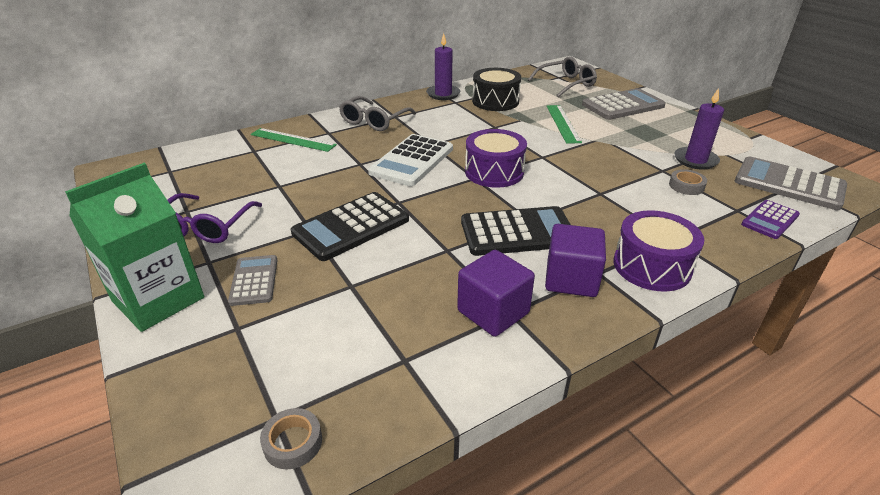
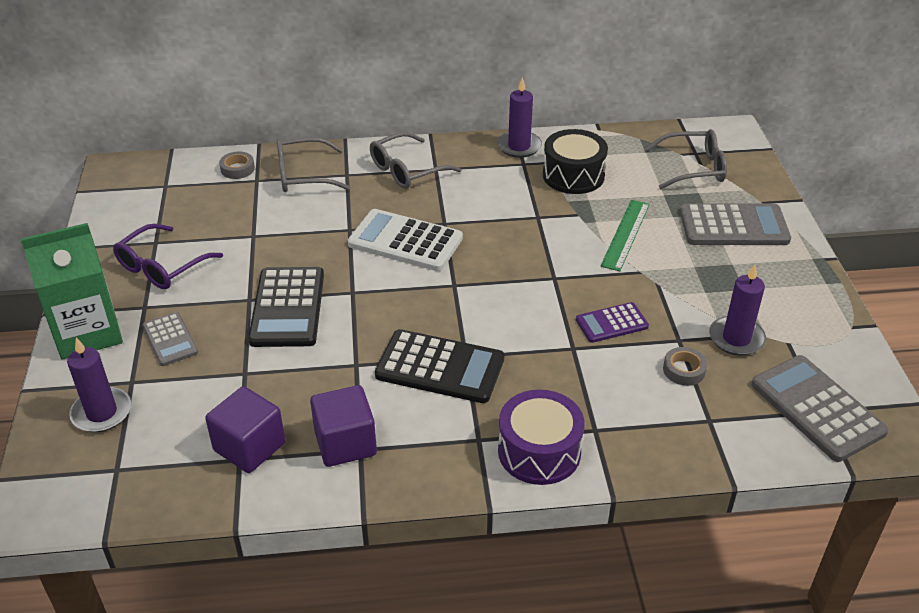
camera: 25 degrees right, 5 degrees up
grey calculator [228,255,277,306] -> grey calculator turned 135 degrees clockwise [142,312,198,366]
green ruler [251,128,337,152] -> grey glasses [277,137,350,192]
grey tape [260,408,322,469] -> grey tape moved to [219,152,255,179]
black calculator [291,192,409,261] -> black calculator turned 75 degrees counterclockwise [248,267,324,347]
white calculator [368,134,453,186] -> white calculator turned 60 degrees clockwise [348,209,463,271]
purple drum [465,129,527,188] -> none
purple cube [545,224,606,297] -> purple cube moved to [205,386,285,473]
purple calculator [741,200,800,239] -> purple calculator moved to [576,302,649,343]
none -> purple candle [67,338,131,433]

